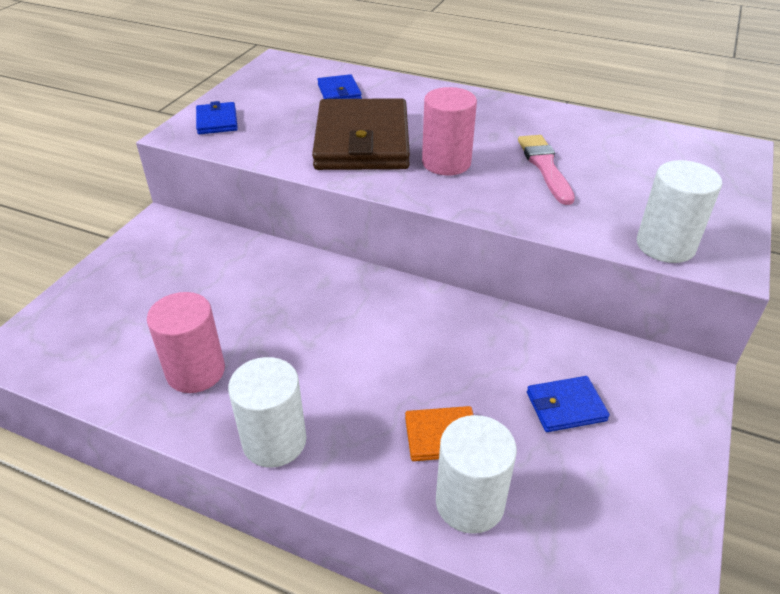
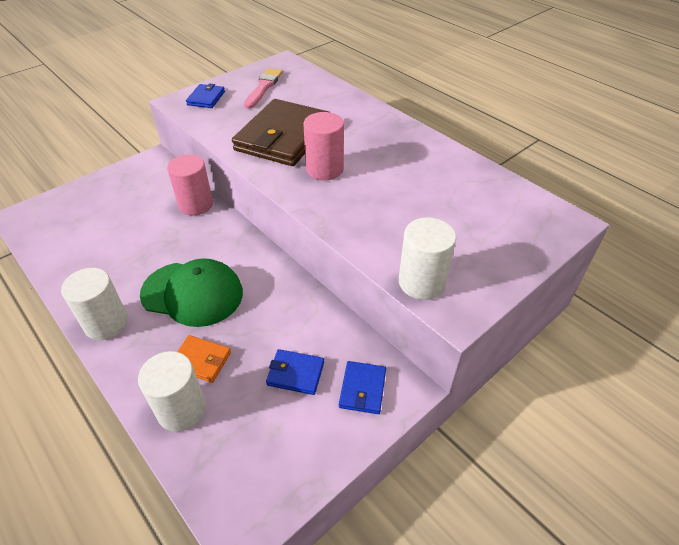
camera: 25 degrees right, 5 degrees up
pink cylinder [147,292,225,393] -> pink cylinder moved to [167,154,213,215]
blue wallet [317,74,362,99] -> blue wallet moved to [339,361,386,414]
pink brush [518,135,575,205] -> pink brush moved to [244,68,283,109]
none -> green cap [140,258,243,327]

